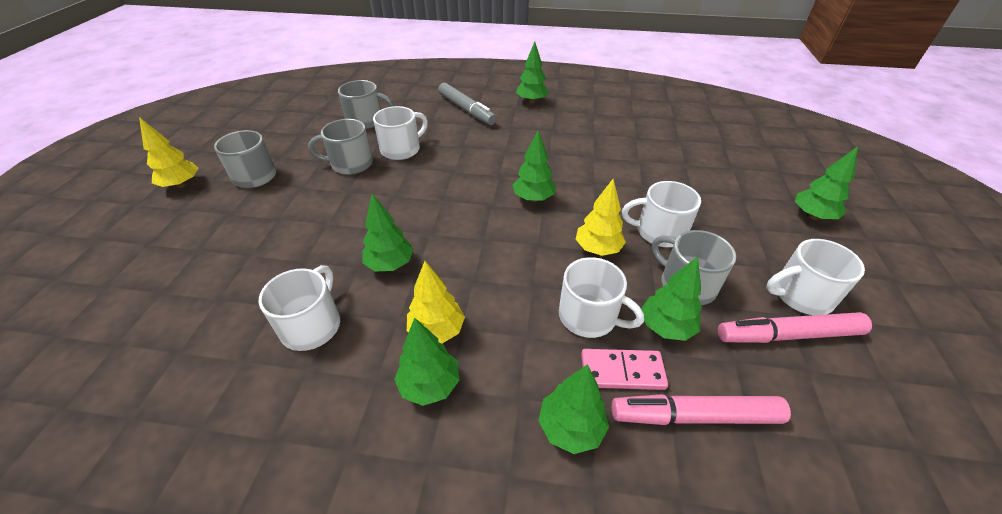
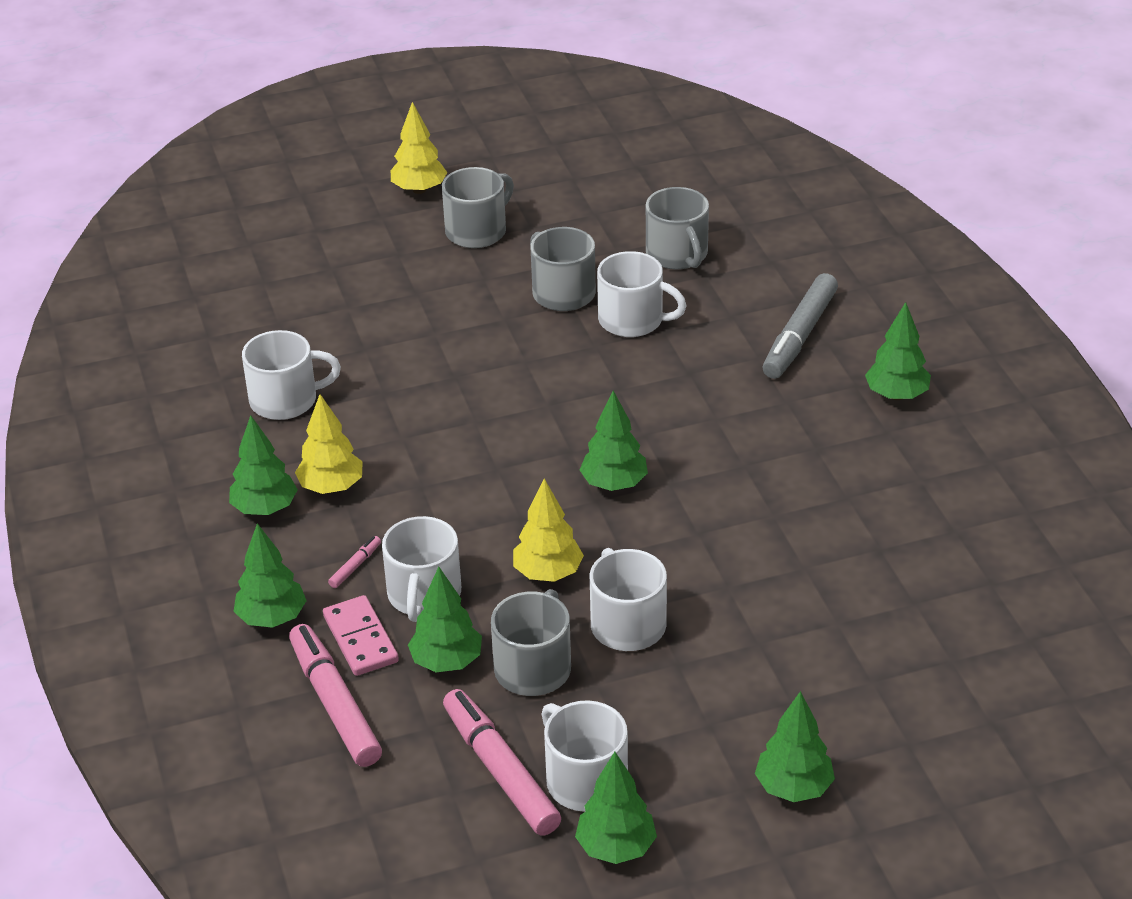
camera: 65 degrees right, 5 degrees down
green tree [362,194,414,272] -> green tree moved to [575,752,657,864]
none -> pink marker [328,536,381,588]

